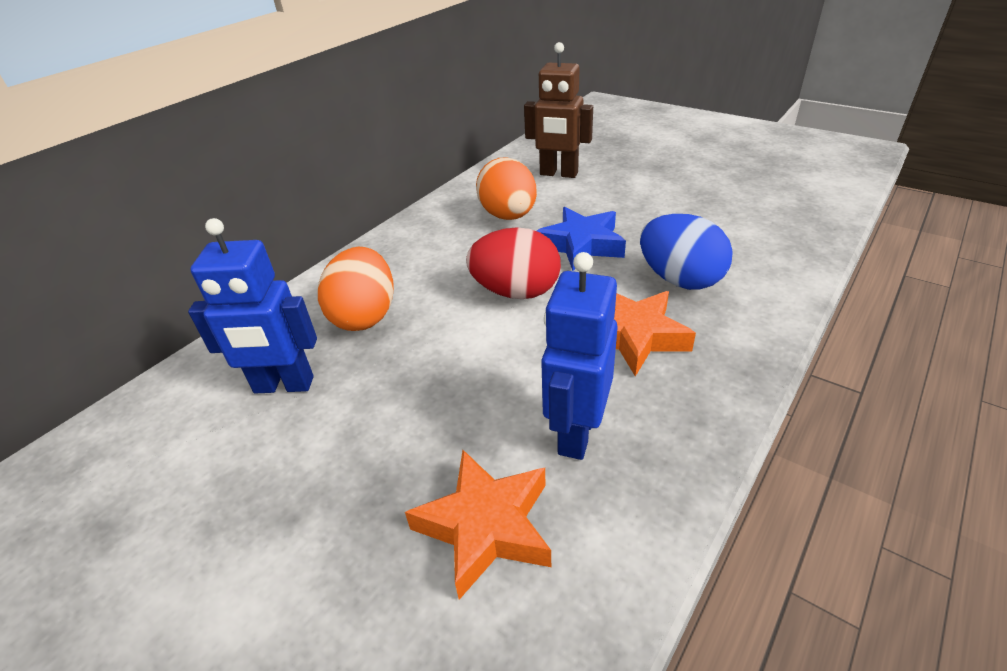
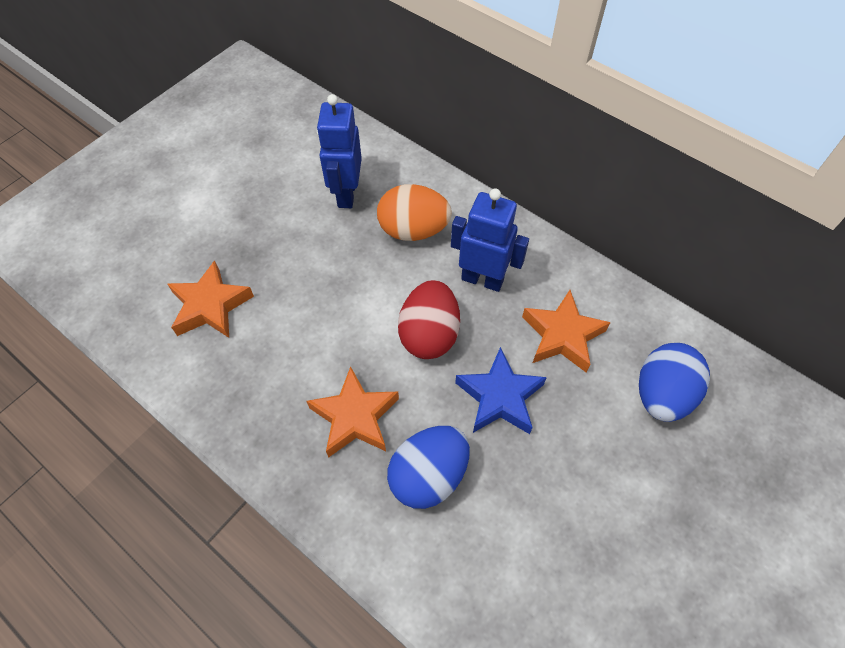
camera: 90 degrees right, 20 degrees up
orange egg [476,157,537,220] -> orange star [522,290,611,372]
brown robot [524,42,593,178] -> blue egg [639,343,710,422]
blue robot [541,252,618,460] -> blue robot moved to [451,189,529,292]

